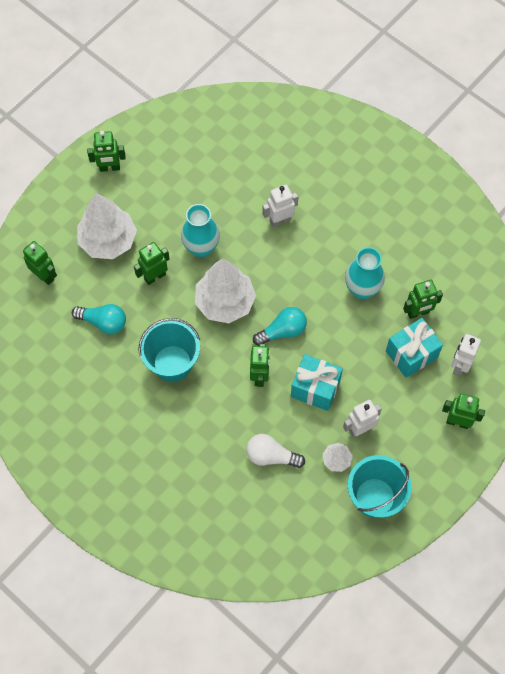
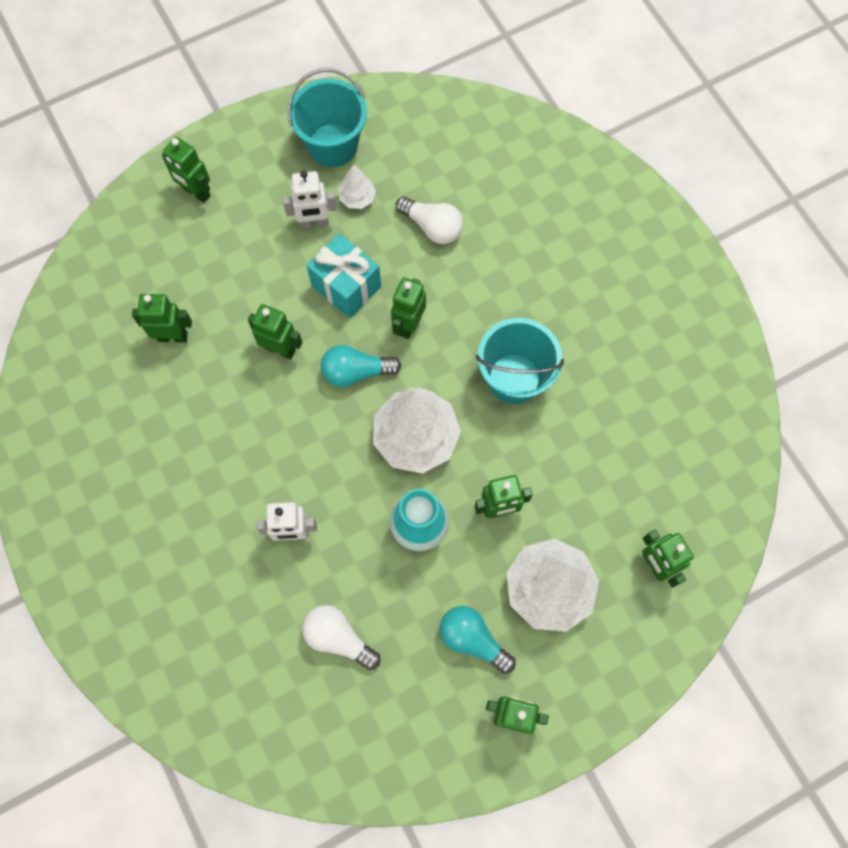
camera: 160 degrees left, 5 degrees up
turquoise light bulb [72,304,126,334] -> turquoise light bulb moved to [440,606,516,674]
turquoise vase [345,247,385,299] -> none
turquoise gift [386,318,443,378] -> none
white robot [451,333,481,377] -> none
none -> green robot [248,304,302,359]
none -> white light bulb [302,605,381,670]

